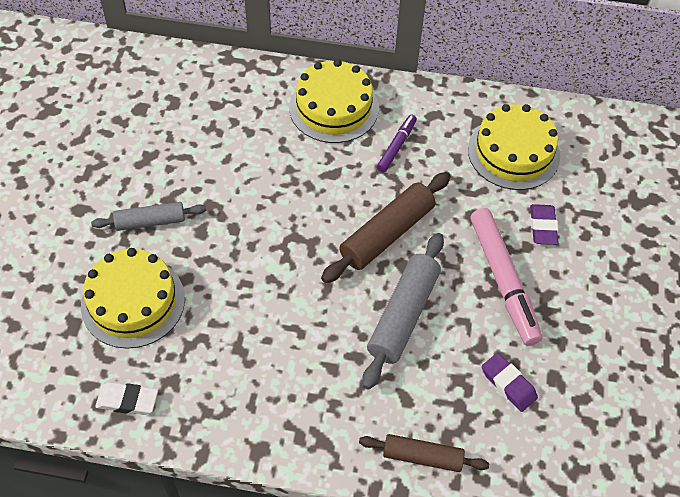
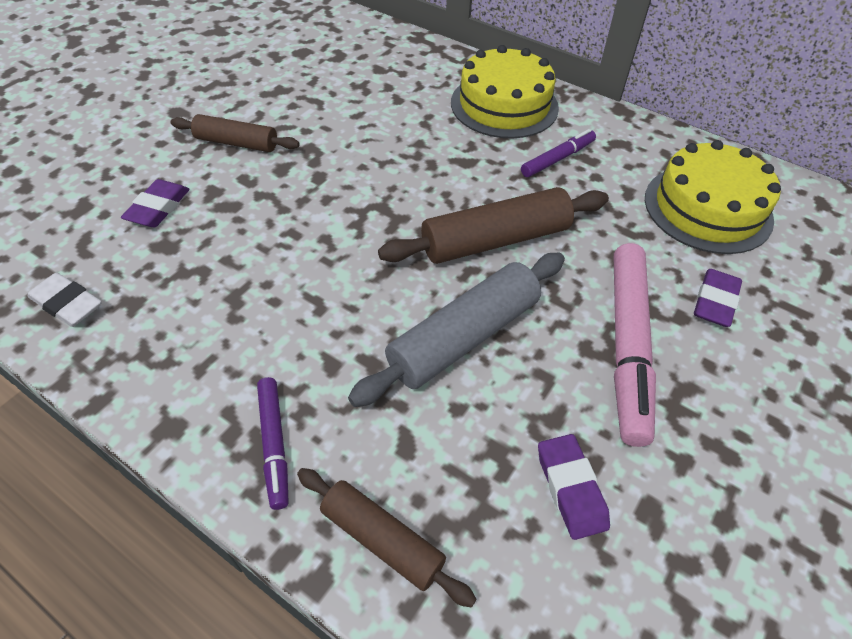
camera: 25 degrees right, 5 degrees down
yellow cake [81,248,185,349] -> purple eraser [121,179,189,227]
grey rolling pin [91,202,206,231] -> brown rolling pin [171,114,300,152]
none -> purple marker [257,377,289,510]

